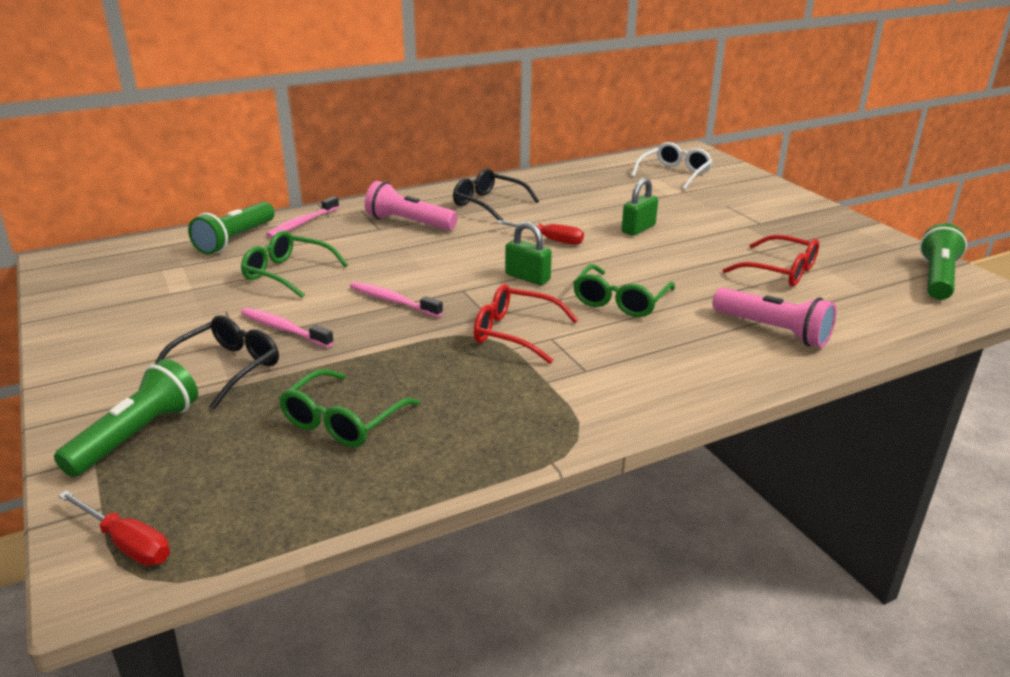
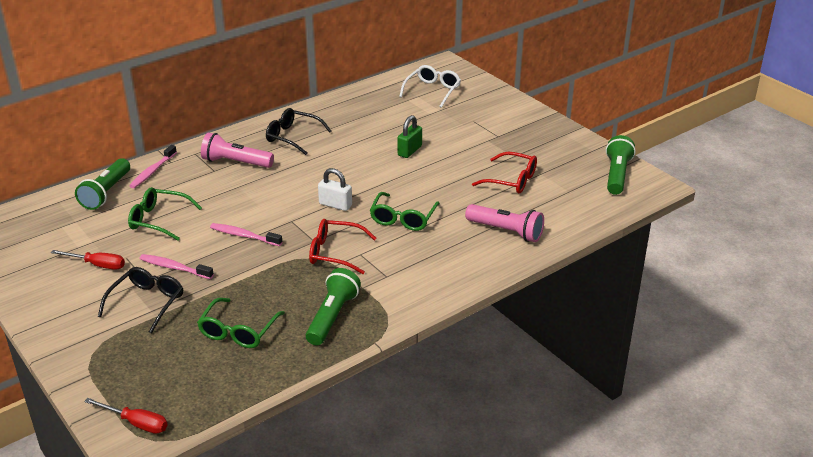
camera: 10 degrees left, 5 degrees up
green flashlight [54,359,198,477] -> green flashlight moved to [306,268,361,345]
red screwdriver [496,220,584,245] -> red screwdriver moved to [51,250,125,270]
green padlock [505,222,552,285] -> white padlock [318,168,352,211]

